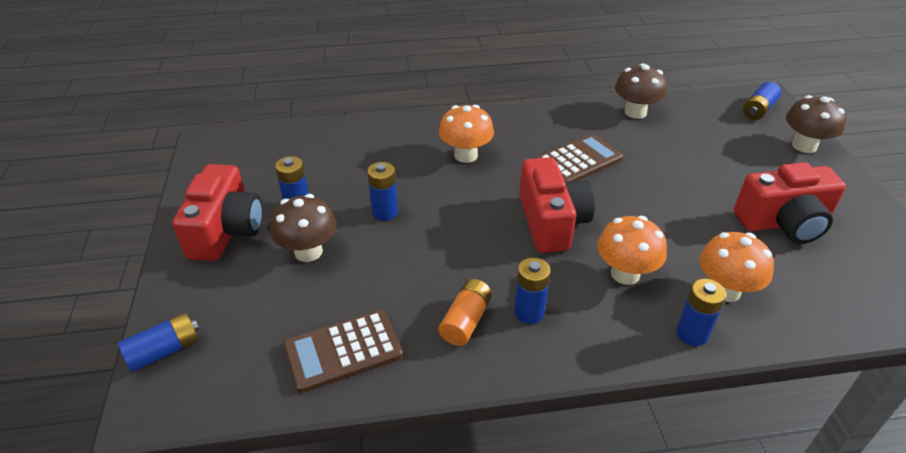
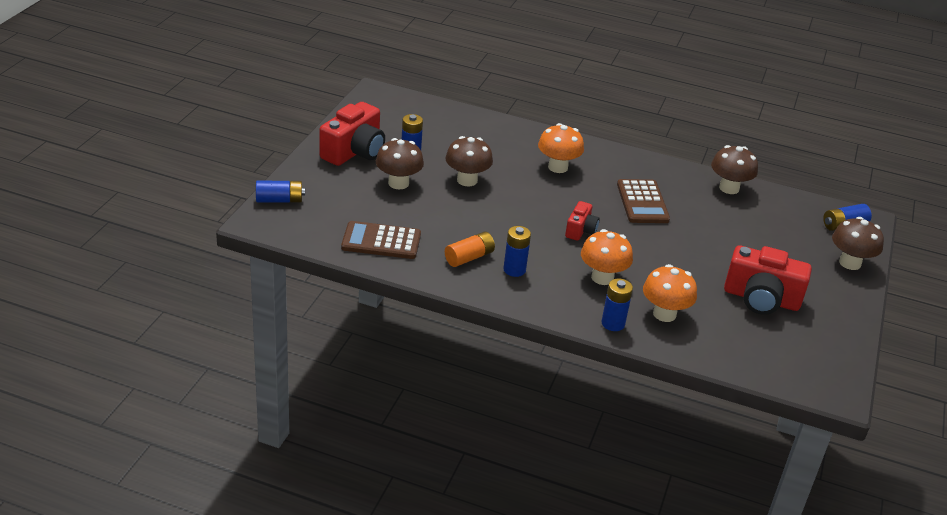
camera: 25 degrees right, 5 degrees down
blue battery [367,162,398,221] -> brown mushroom [445,136,493,186]
red camera [519,157,595,253] -> red camera [565,201,600,241], size x0.54
brown calculator [536,134,623,182] -> brown calculator turned 90 degrees clockwise [617,179,670,223]

